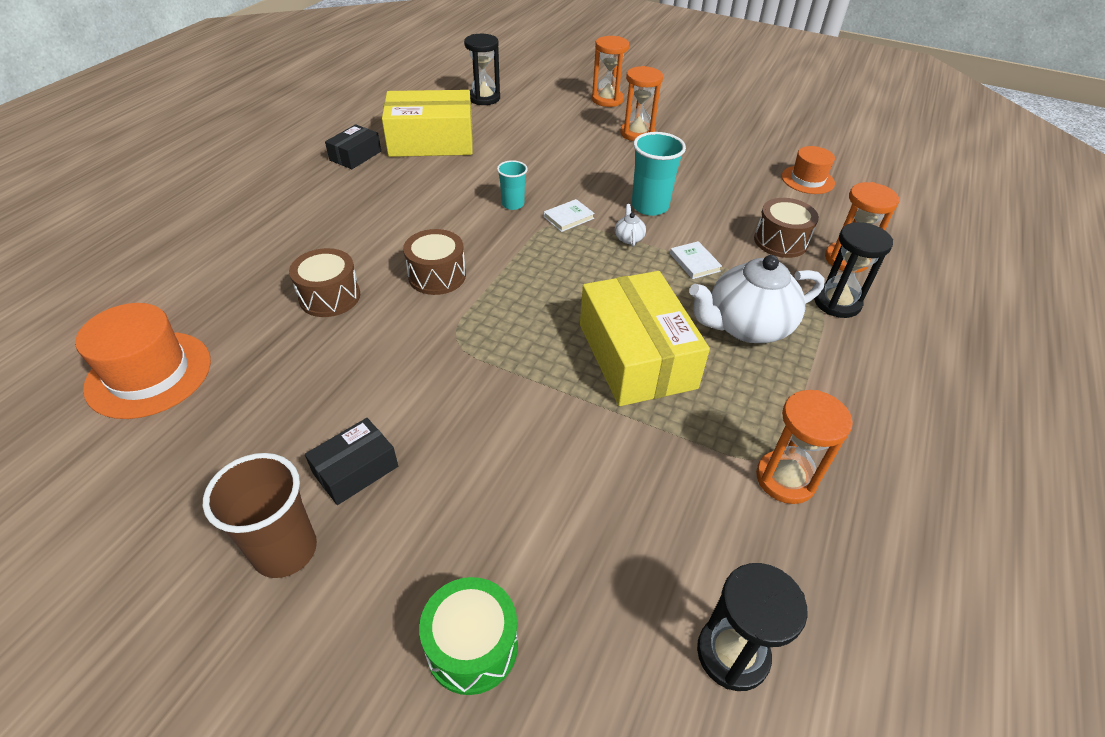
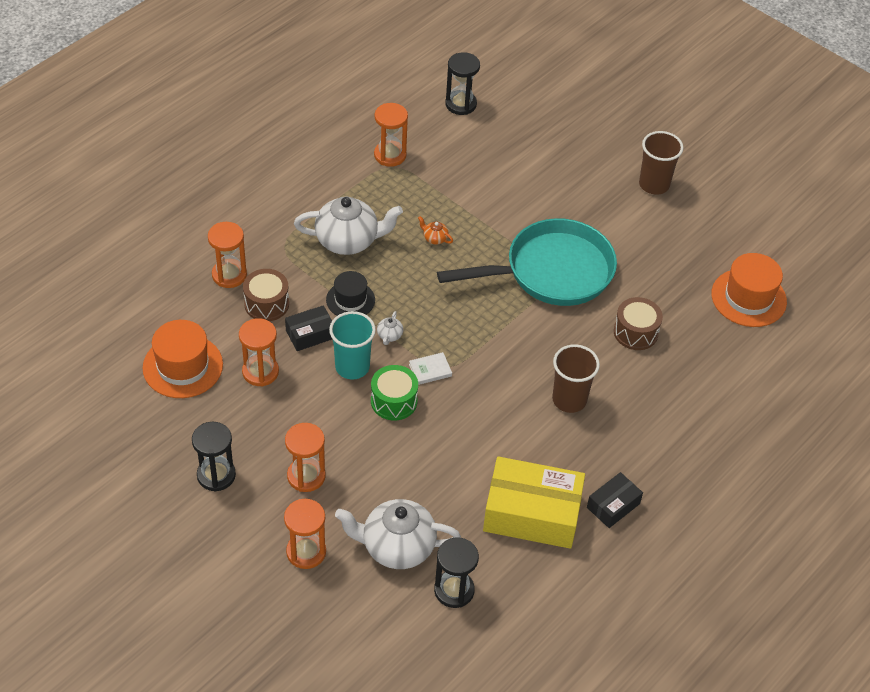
camera: 165 degrees left, 5 degrees up
black box [305,418,398,505] -> black box moved to [285,305,332,351]
brown drum [403,229,466,295] -> none
green drum [419,577,518,695] -> green drum moved to [371,365,418,420]
turquoise cup [497,160,528,210] -> none
yellow box [580,271,710,406] -> orange teapot [418,216,453,245]
white book [670,241,722,279] -> black hat [326,271,375,316]
orange hat [782,146,835,194] -> orange hat [143,320,223,398], size x1.56
black hourglass [814,222,893,318] -> black hourglass moved to [192,422,236,492]
none -> orange hourglass [239,318,279,387]
none -> white teapot [335,499,461,569]
none -> turquoise pan [437,218,617,306]
none -> brown cup [552,344,600,413]

